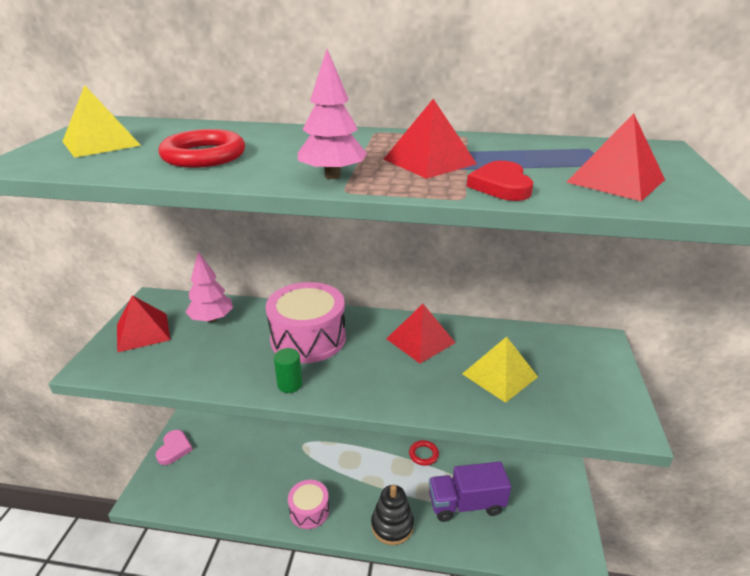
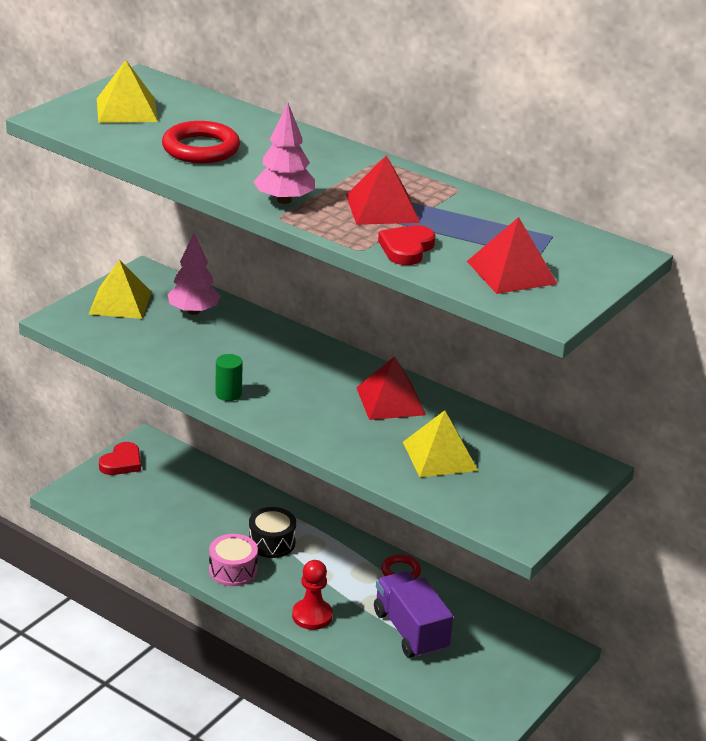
camera: 25 degrees right, 0 degrees up
red pyramid [117,295,170,353] -> yellow pyramid [89,260,152,319]
pink heart [156,430,193,465] -> red heart [99,442,141,475]
pink drum [266,282,346,363] -> none
black stacking toy [371,485,414,545] -> red pawn [292,560,333,630]
purple truck [429,462,511,522] -> purple truck turned 45 degrees clockwise [374,571,453,659]
none -> black drum [249,507,296,558]

